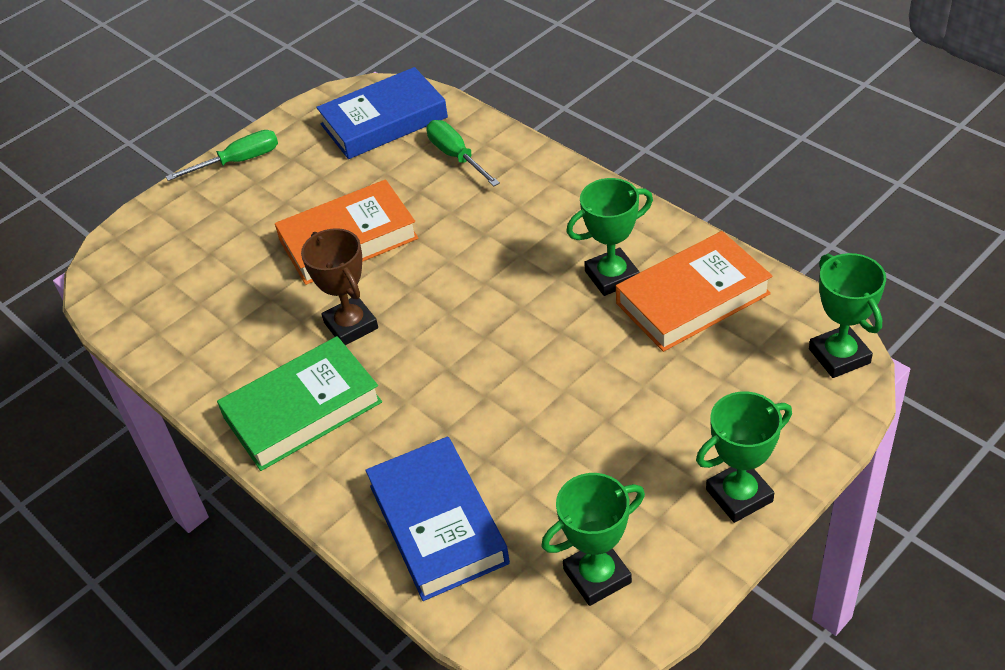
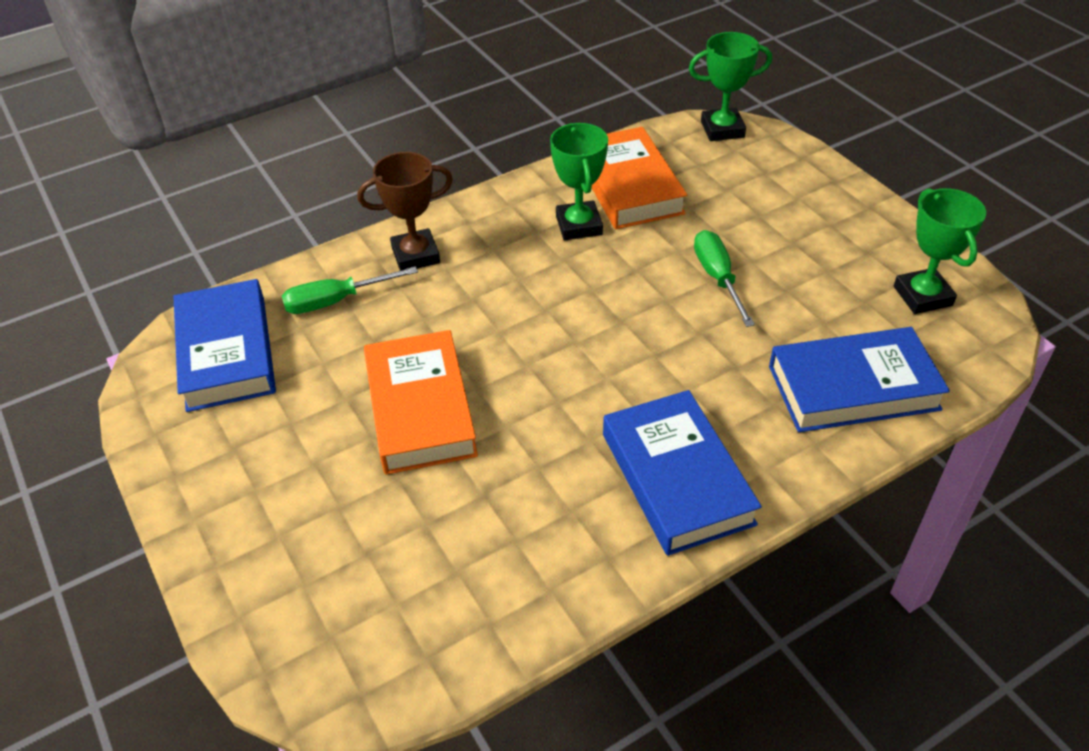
camera: 80 degrees left, 0 degrees up
green screwdriver [166,130,278,181] -> green screwdriver moved to [694,230,755,327]
green book [217,336,382,471] -> blue book [603,390,762,556]
brown trophy [301,228,378,345] -> brown trophy moved to [358,152,453,271]
green trophy [696,392,792,523] -> none

